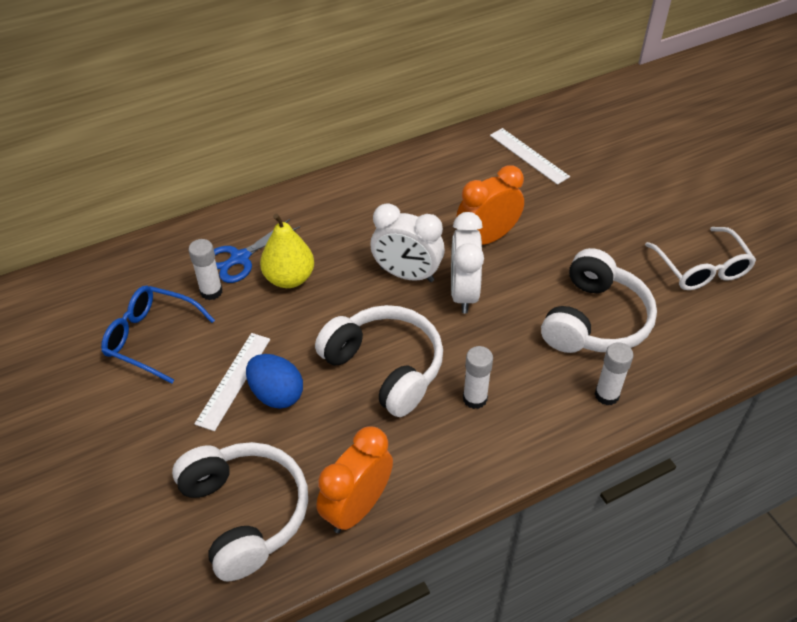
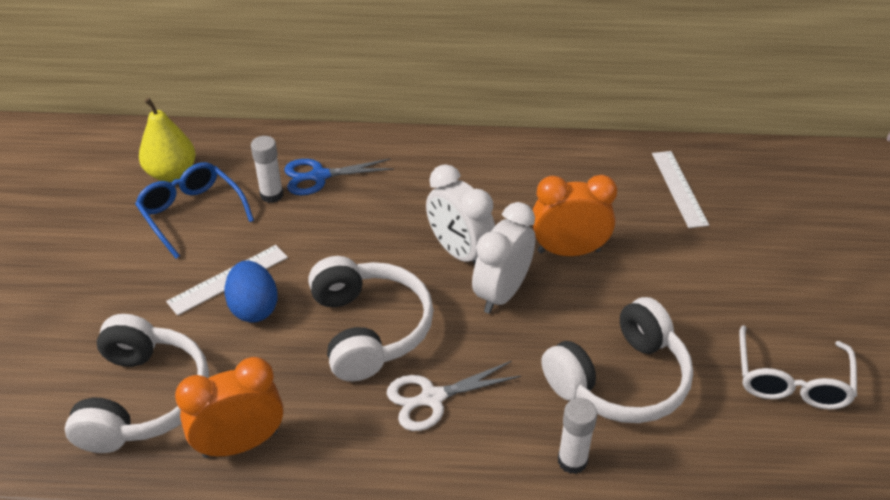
camera: 30 degrees right, 5 degrees down
yellow pear [260,213,314,288] -> yellow pear moved to [139,98,196,182]
white glue stick [463,346,493,409] -> white scissors [387,361,521,431]

